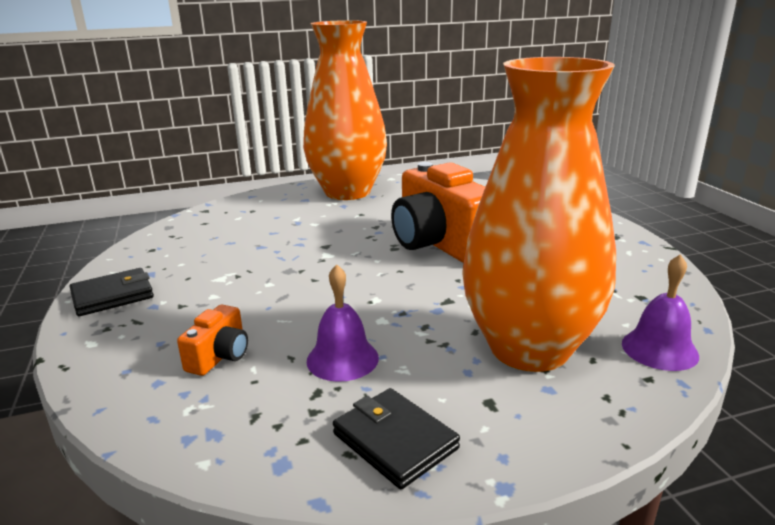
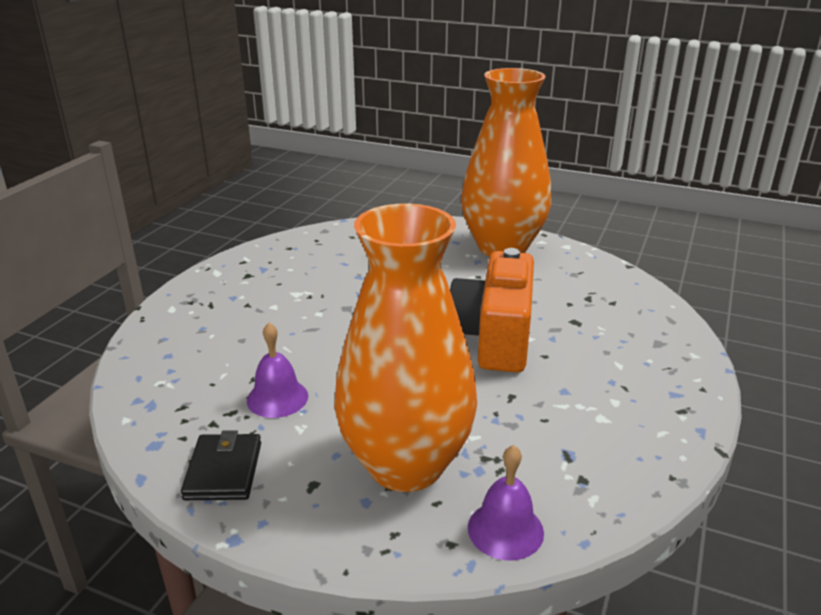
camera: 40 degrees right, 5 degrees up
black wallet [69,268,154,316] -> none
orange camera [177,305,248,376] -> none

